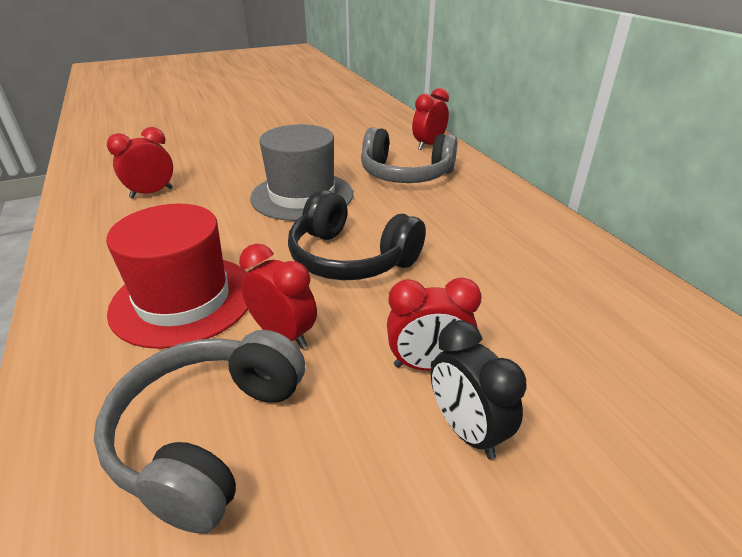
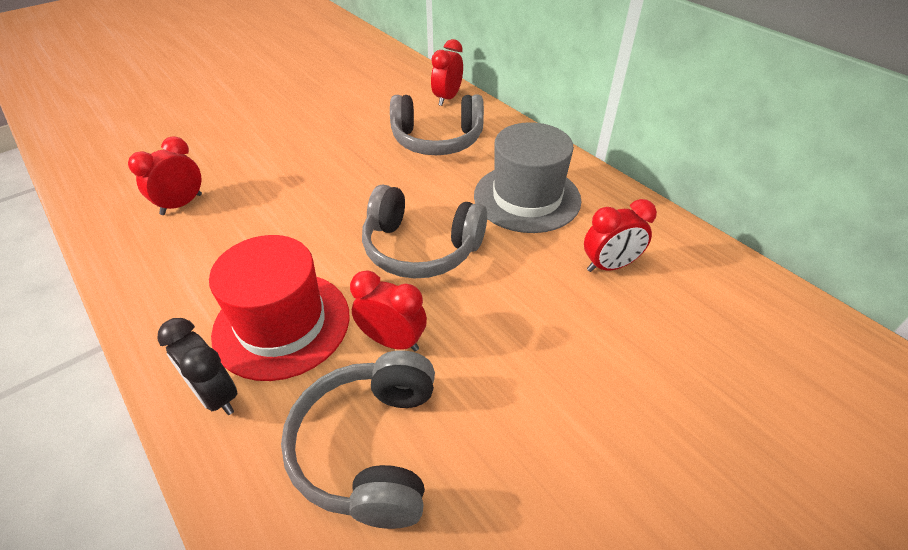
camera: 15 degrees left, 10 degrees up
grey hat [250,124,353,221] -> grey hat moved to [474,122,582,233]
black headphones [288,190,426,280] -> grey headphones [362,185,487,278]
red clock [387,278,482,371] -> red clock moved to [584,199,657,272]
black clock [431,320,526,459] -> black clock moved to [157,318,237,415]

